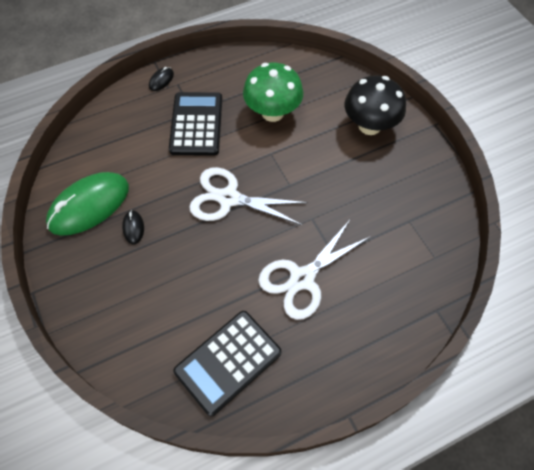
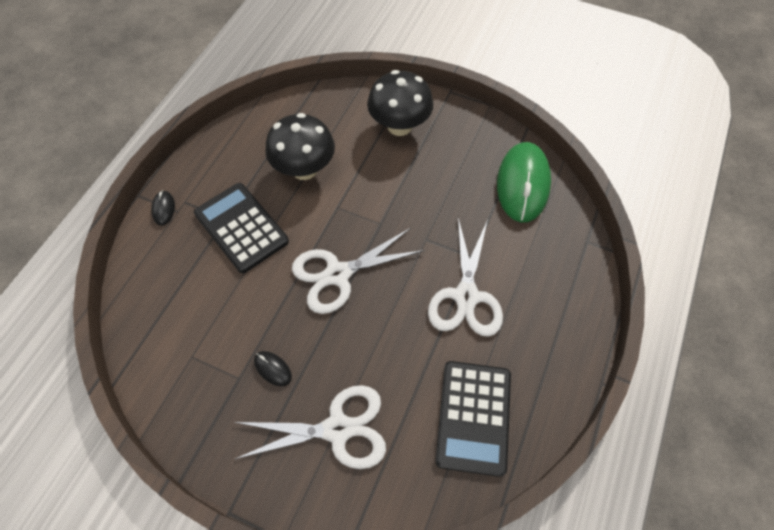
camera: 40 degrees left, 0 degrees up
green mouse [46,172,129,236] -> green mouse moved to [497,142,551,223]
green mushroom [243,62,303,122] -> black mushroom [265,113,335,180]
none -> white scissors [235,385,386,469]

